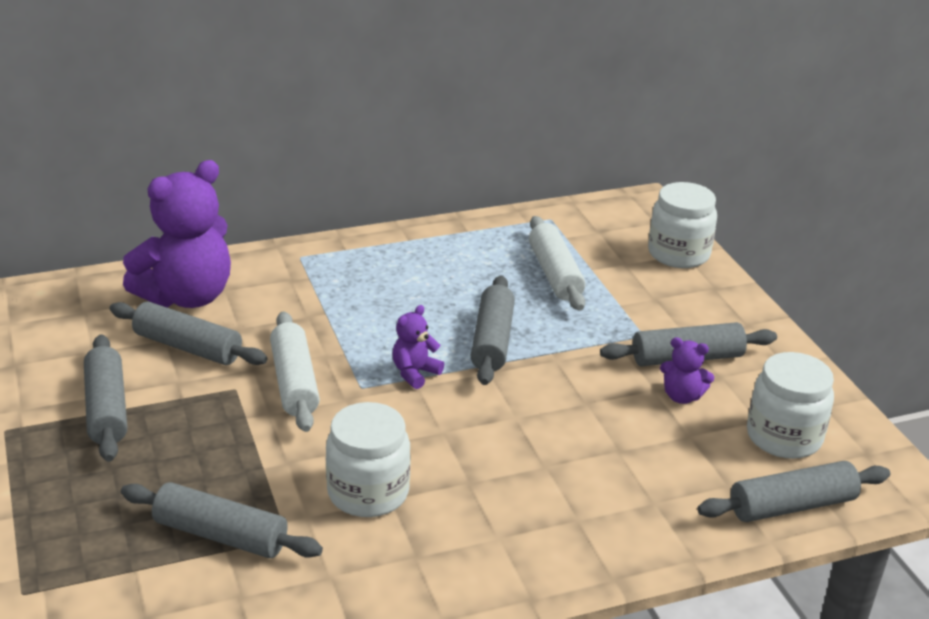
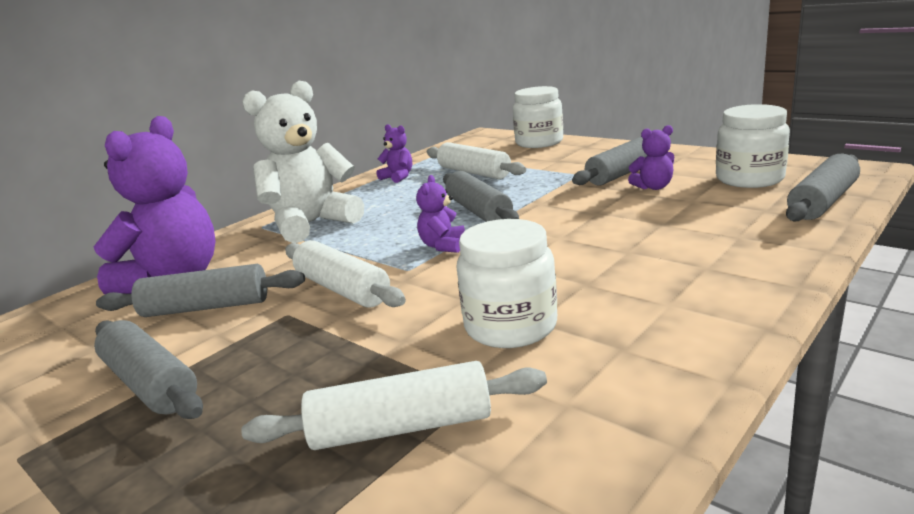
camera: 25 degrees left, 10 degrees down
grey rolling pin [121,482,323,558] -> white rolling pin [241,361,547,450]
none -> white teddy bear [242,81,364,243]
none -> purple teddy bear [377,124,412,183]

